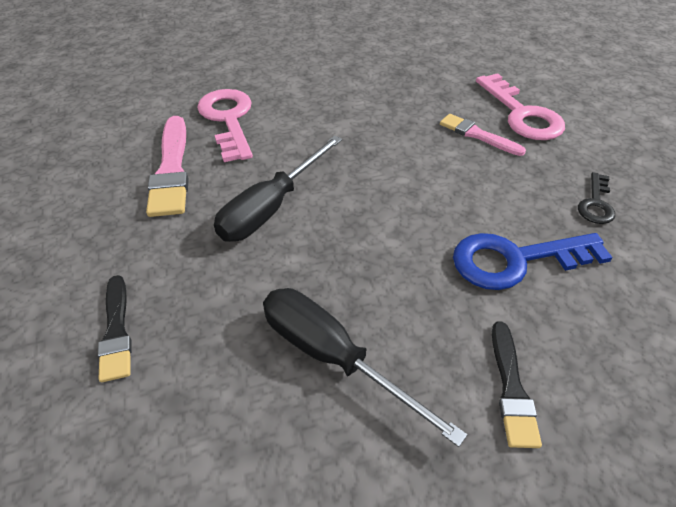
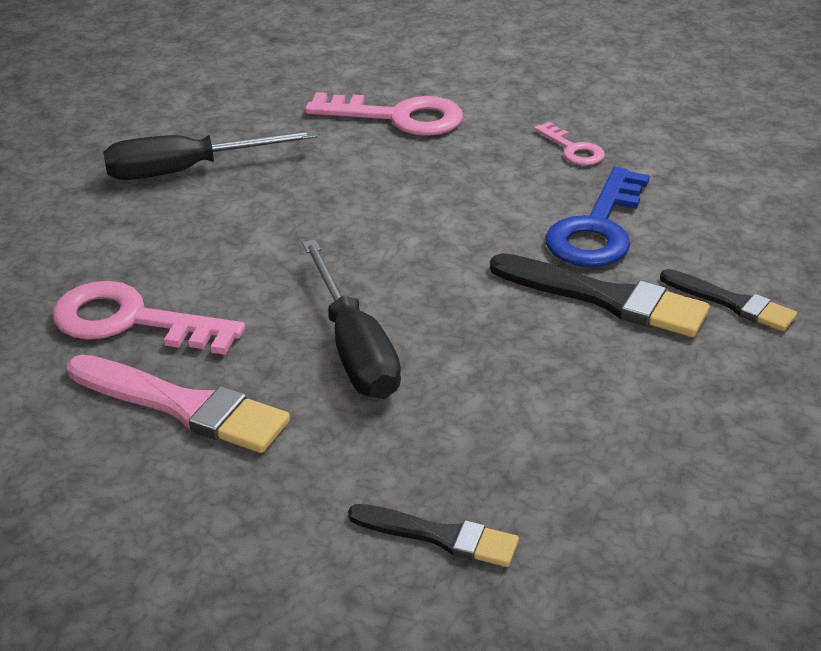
camera: 55 degrees left, 10 degrees down
black screwdriver [263,288,467,447] -> black screwdriver moved to [103,130,318,180]
pink brush [440,114,526,156] -> none
black key [578,172,615,224] -> pink key [534,122,605,165]
none -> black brush [490,253,710,337]

